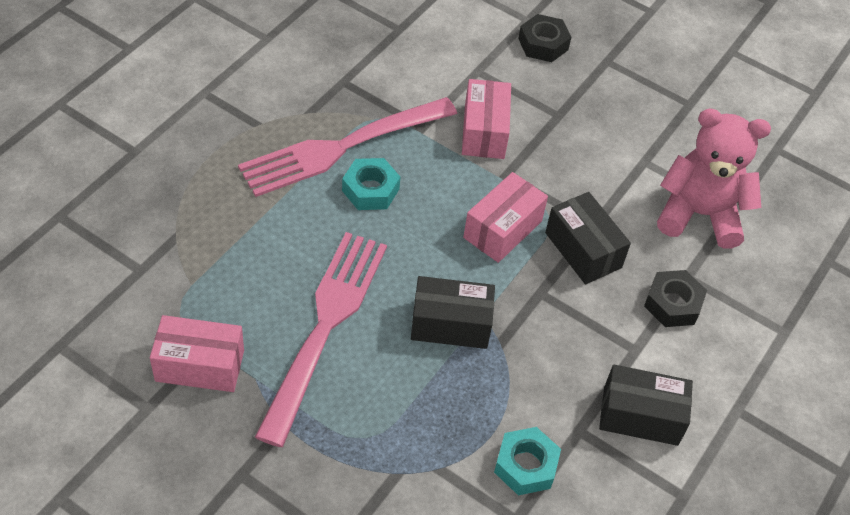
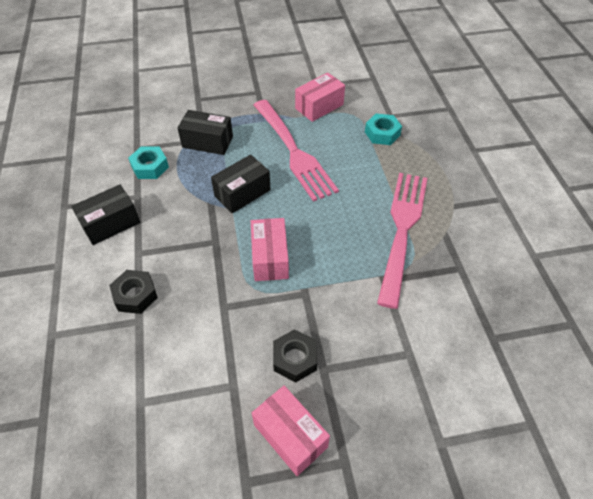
camera: 140 degrees right, 0 degrees up
turquoise nut [342,158,400,210] -> turquoise nut moved to [365,113,402,145]
pink box [462,79,511,159] -> pink box moved to [252,386,330,476]
black nut [518,14,571,62] -> black nut moved to [273,329,317,382]
black box [545,192,631,285] -> black box moved to [178,110,233,155]
pink teddy bear [657,109,771,249] -> none

